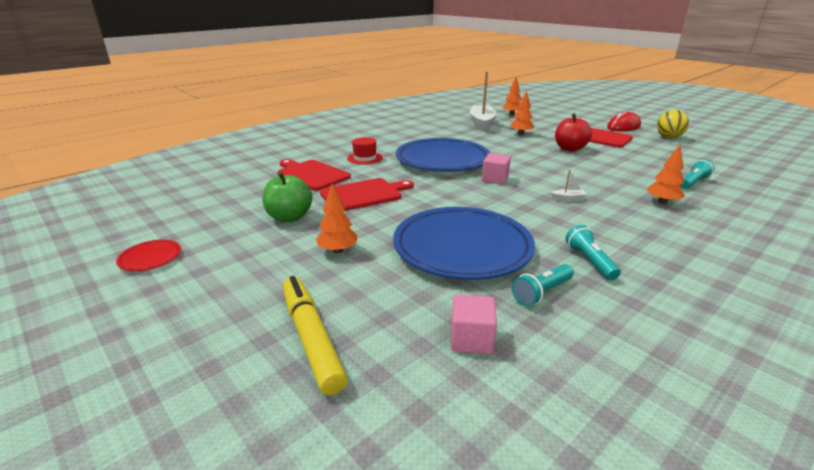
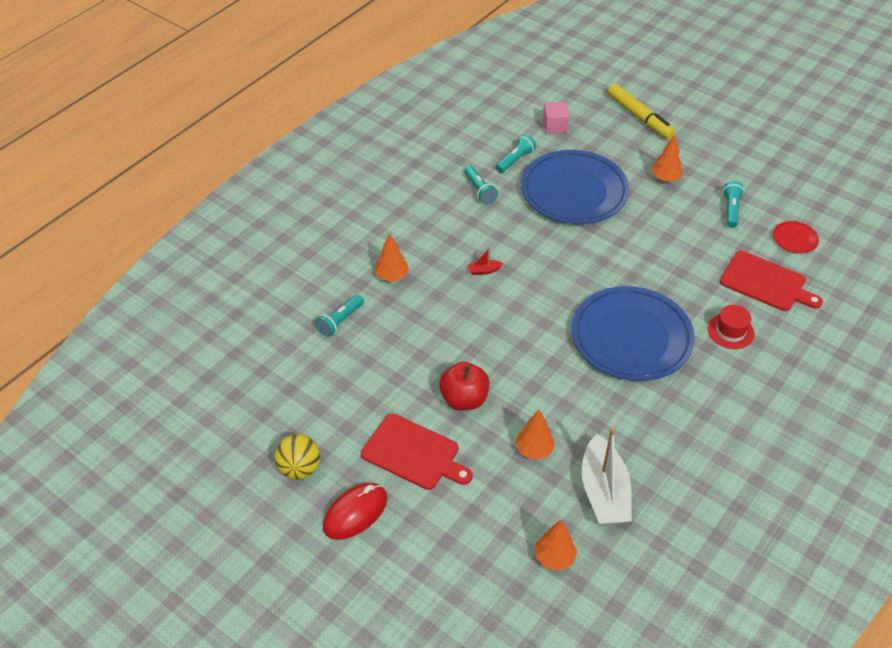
camera: 170 degrees right, 20 degrees up
red plate [116,240,181,271] -> red plate moved to [773,221,819,254]
green apple [263,172,312,222] -> turquoise flashlight [723,181,744,228]
red cutting board [320,178,414,211] -> none
pink cube [482,153,511,184] -> none
white boat [550,169,587,201] -> red boat [468,248,503,275]

